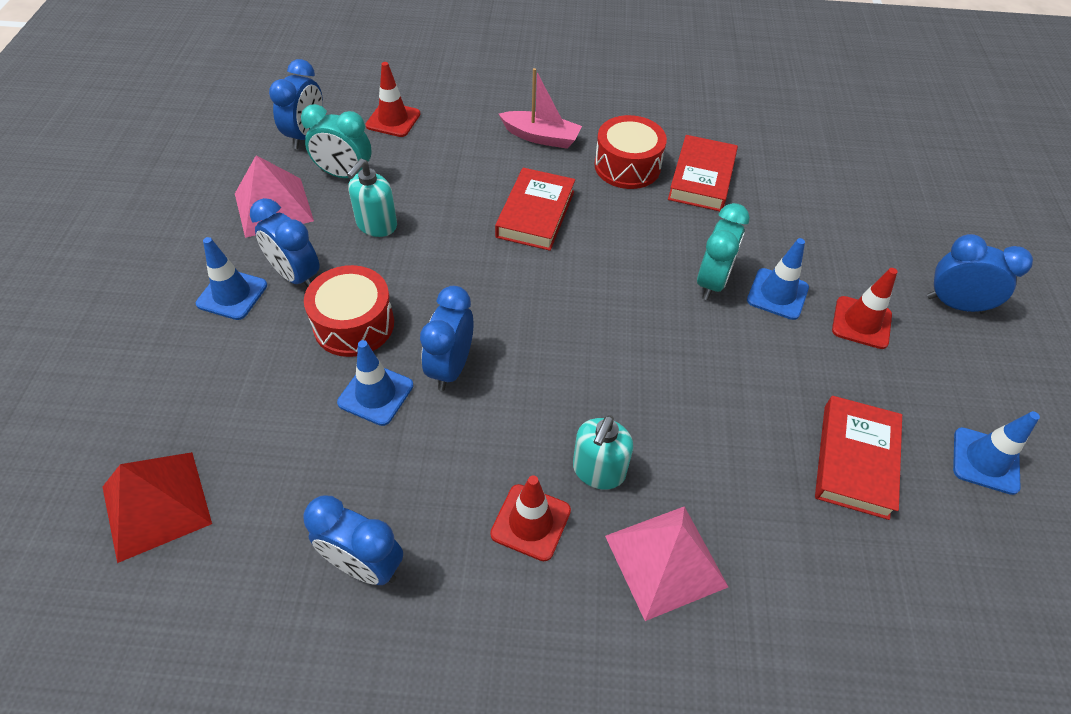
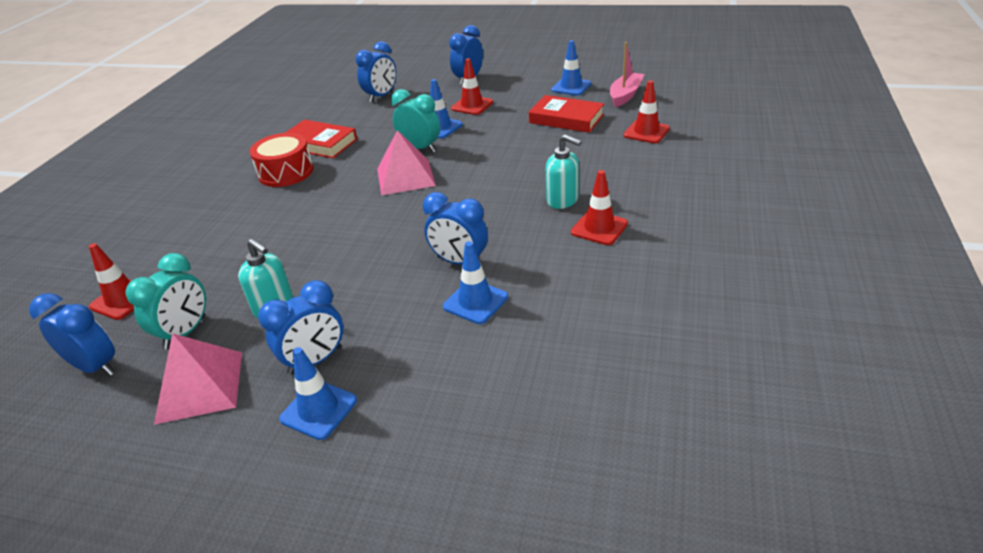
camera: 75 degrees left, 15 degrees down
red pyramid [103,452,212,563] -> none
blue clock [303,496,403,585] -> blue clock moved to [356,41,396,102]
red drum [304,265,394,357] -> none
red book [495,168,575,251] -> none
pink boat [499,68,582,149] -> pink boat moved to [610,42,644,107]
pink pyramid [605,506,728,621] -> pink pyramid moved to [377,130,436,195]
none -> red traffic cone [623,80,670,143]

